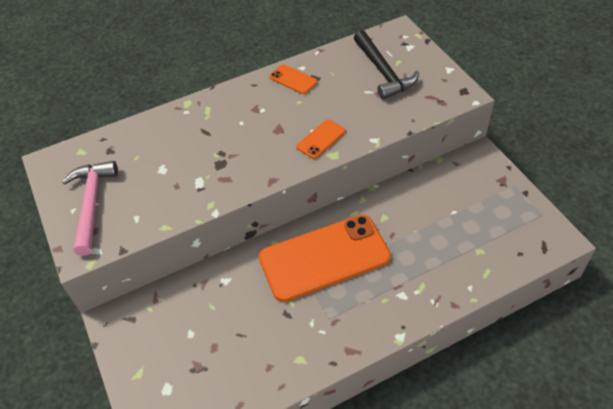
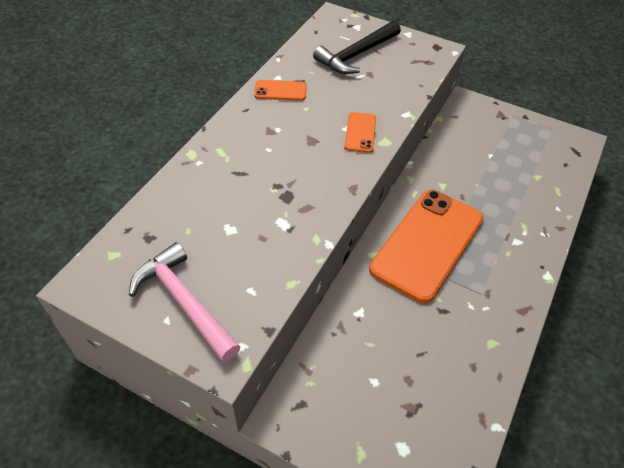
camera: 40 degrees left, 0 degrees up
black hammer [354,30,419,99] -> black hammer turned 105 degrees clockwise [313,21,401,74]

